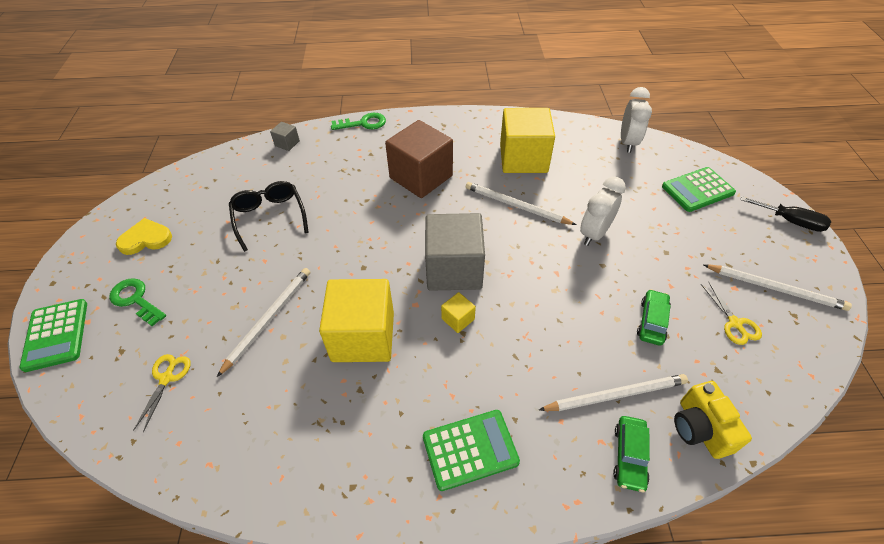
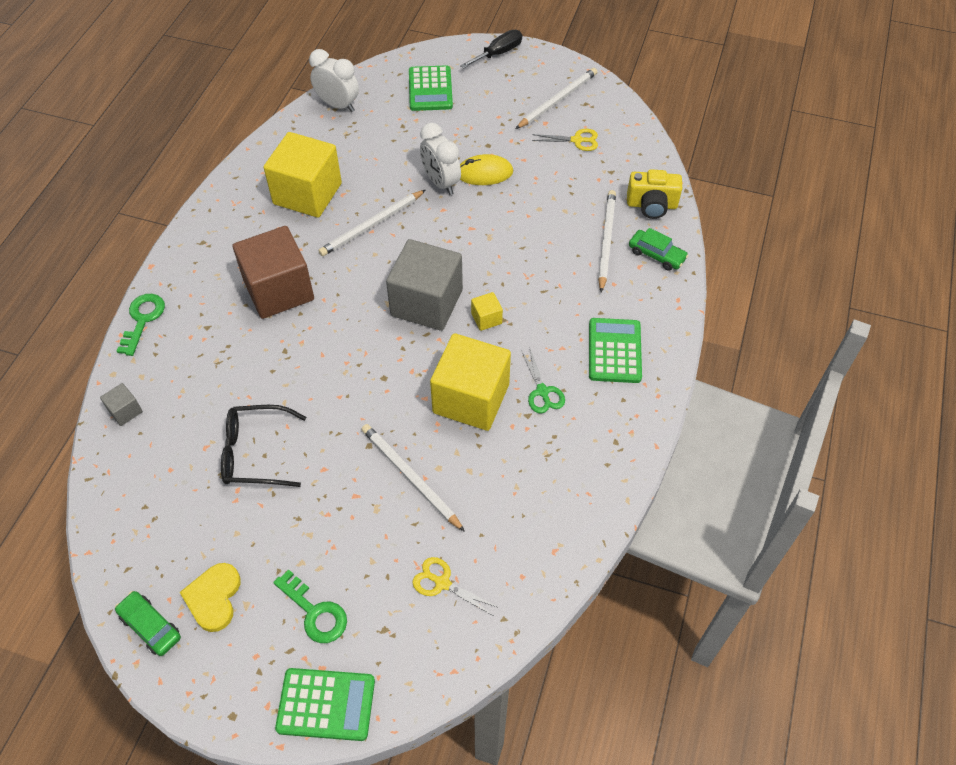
camera: 70 degrees left, 5 degrees up
green key [109,278,166,326] -> green key turned 105 degrees counterclockwise [273,569,347,643]
green car [637,289,671,346] -> green car moved to [115,591,181,656]
none -> yellow mouse [460,154,513,185]
none -> green scissors [521,347,565,413]

